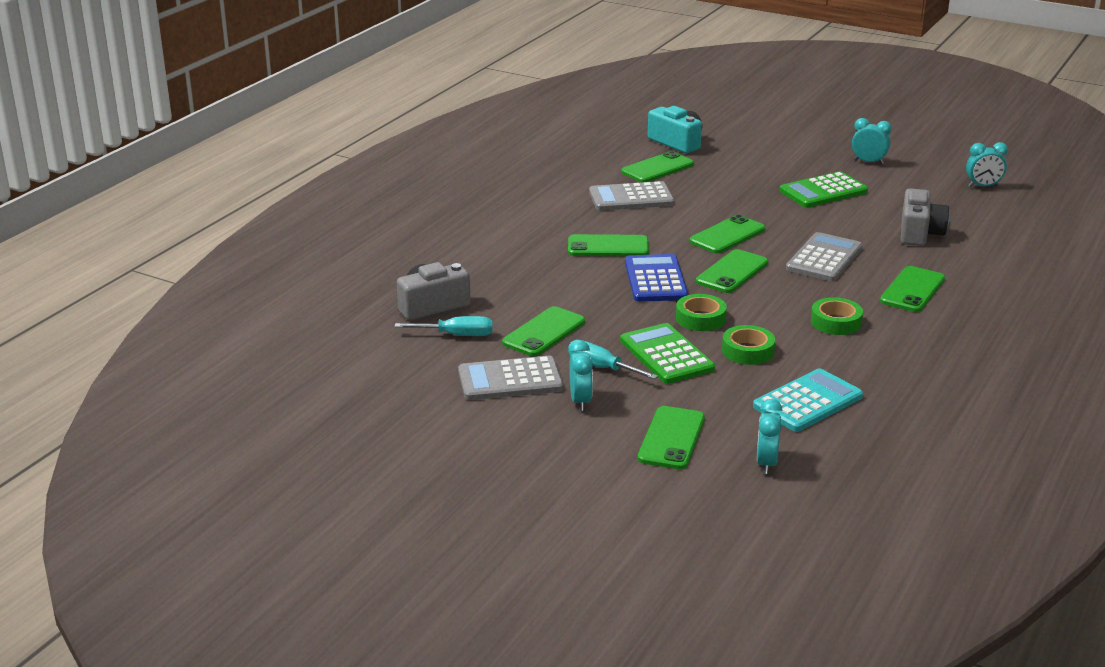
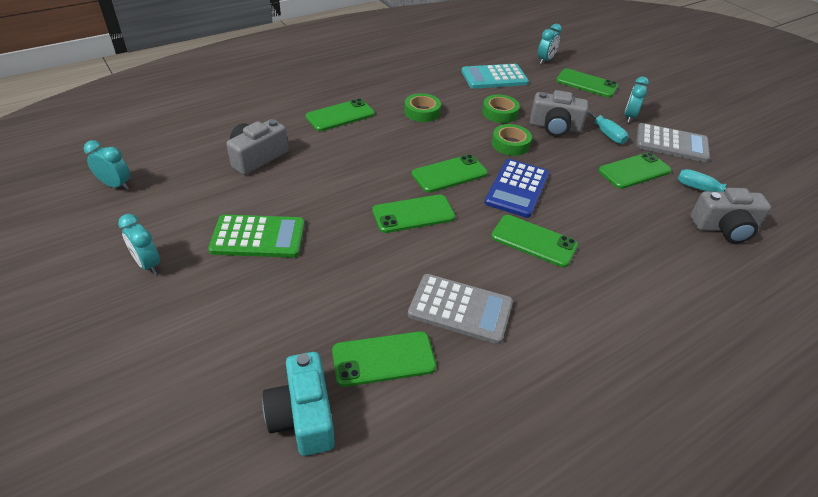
camera: 155 degrees left, 15 degrees up
green calculator [620,323,715,384] -> grey camera [530,90,588,137]
green phone [638,406,705,469] -> green phone turned 75 degrees clockwise [556,68,618,98]
grey calculator [786,232,863,281] -> none

